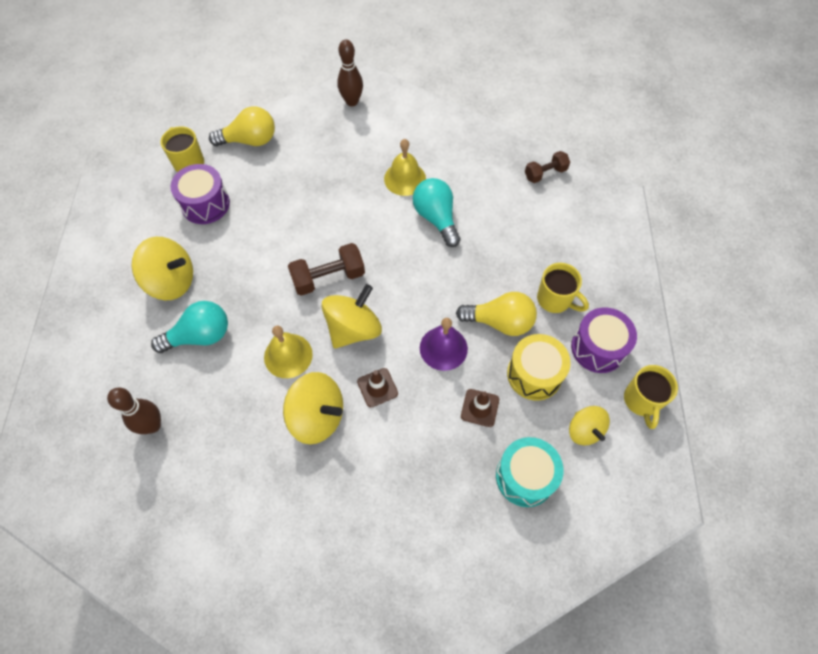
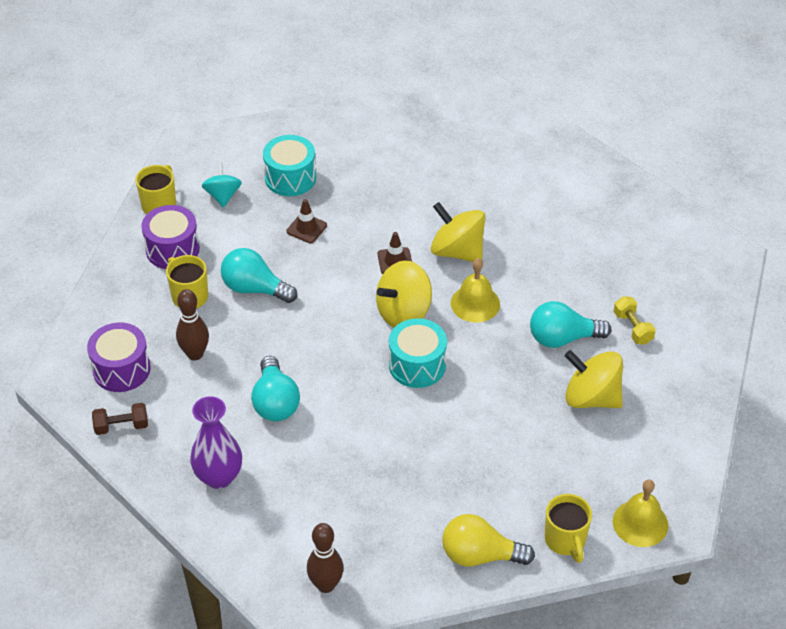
camera: 165 degrees left, 15 degrees down
brown bowling pin [107,388,161,434] -> brown bowling pin moved to [176,289,209,360]
purple drum [170,164,230,224] -> purple drum moved to [87,322,151,392]
brown dumbbell [288,243,365,296] -> turquoise drum [389,318,447,388]
yellow bell [384,139,426,196] -> yellow bell moved to [613,480,669,547]
purple bell [420,318,468,371] -> none
yellow light bulb [456,292,537,336] -> turquoise light bulb [221,248,297,303]
yellow drum [507,334,571,401] -> none
yellow spinning top [569,406,610,445] -> turquoise spinning top [202,162,242,208]
none -> purple vase [190,396,242,489]
none -> yellow dumbbell [614,296,656,345]

